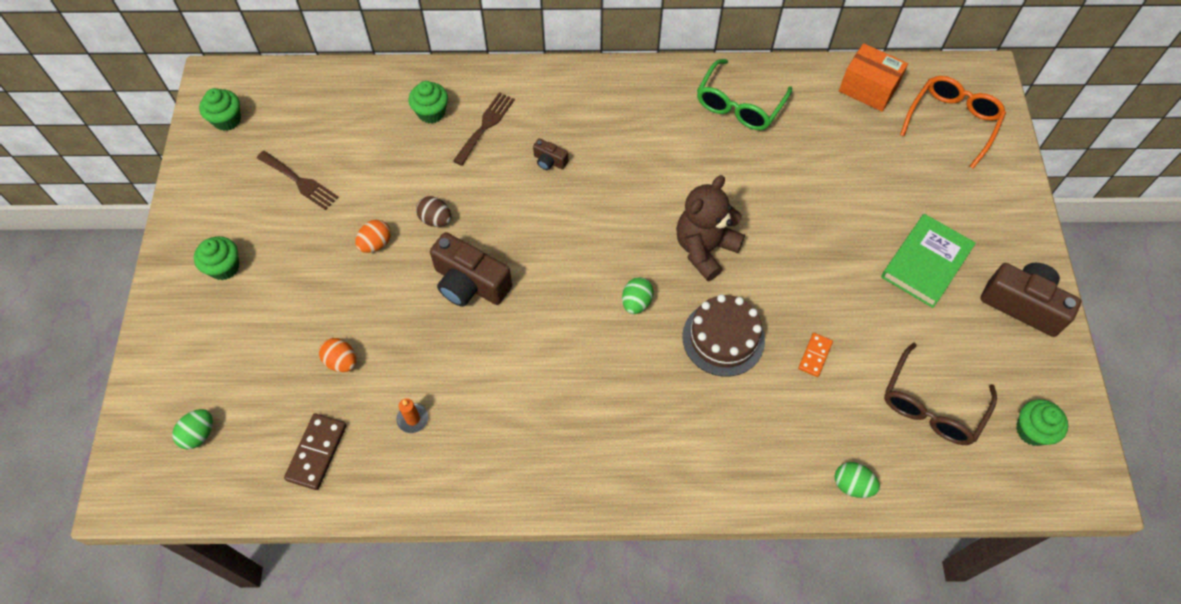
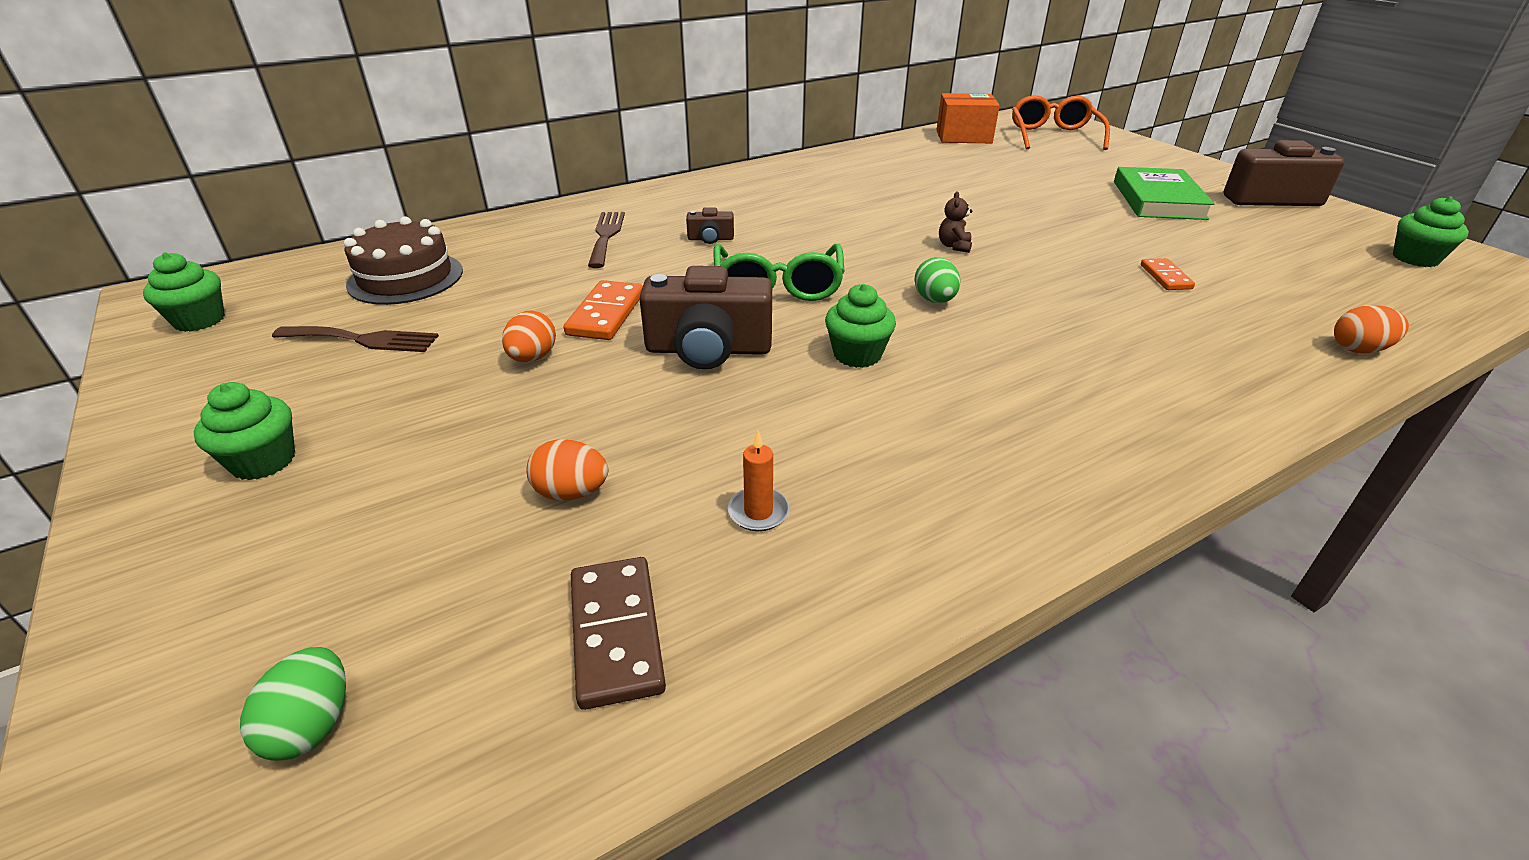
camera: 30 degrees left, 25 degrees down
green cupcake [409,81,448,124] -> green cupcake moved to [825,284,896,368]
brown egg [416,196,451,227] -> orange domino [564,280,643,340]
brown teddy bear [676,175,745,281] -> brown teddy bear [939,191,972,253], size x0.42
brown cake [682,294,765,377] -> brown cake moved to [344,216,463,305]
green glasses [697,59,792,130] -> green glasses moved to [713,244,845,301]
green egg [835,462,880,498] -> orange egg [1334,305,1409,354]
brown glasses [884,343,997,445] -> none

